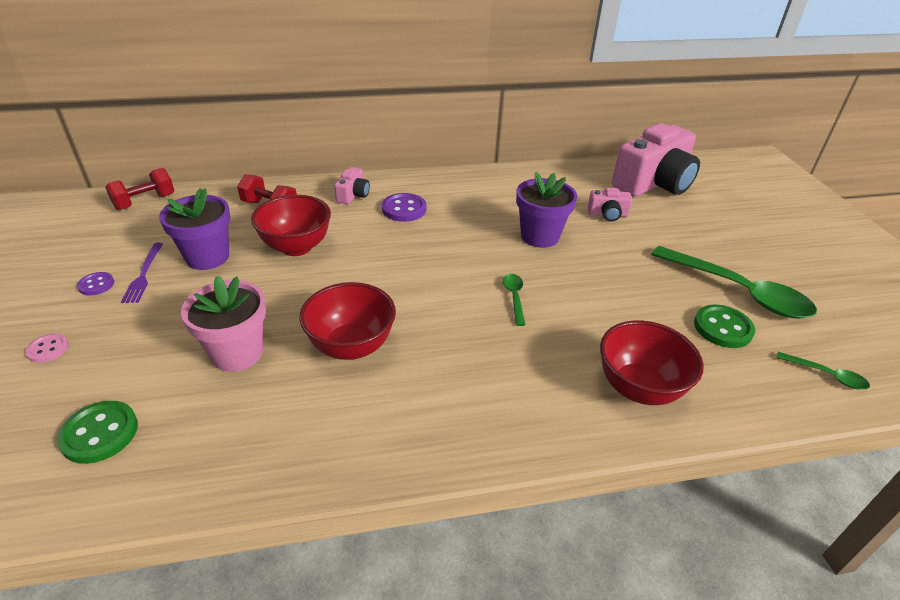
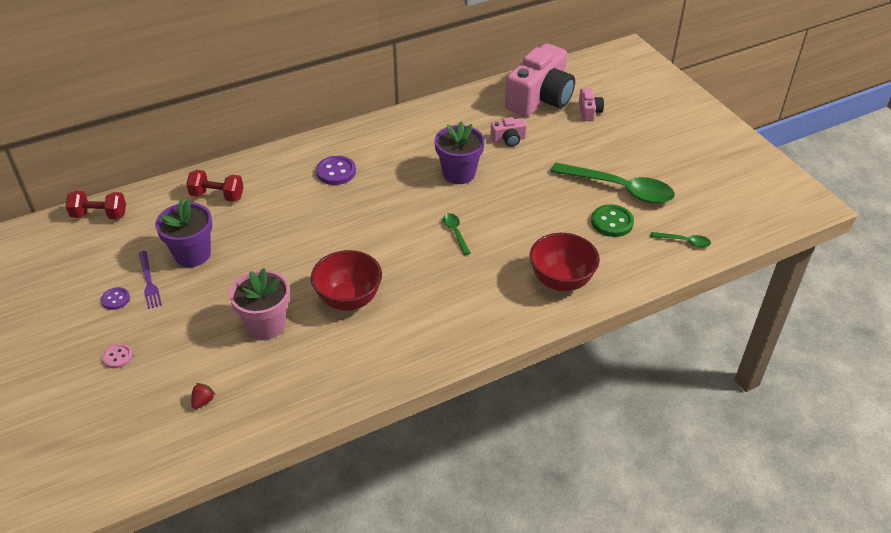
camera: 15 degrees left, 5 degrees up
green button [57,401,138,464] -> red strawberry [191,383,215,409]
red dumbbell [105,168,175,210] -> red dumbbell turned 60 degrees clockwise [65,191,126,219]
red bowl [251,195,331,256] -> none
pink camera [334,167,370,204] -> pink camera moved to [579,88,604,121]

